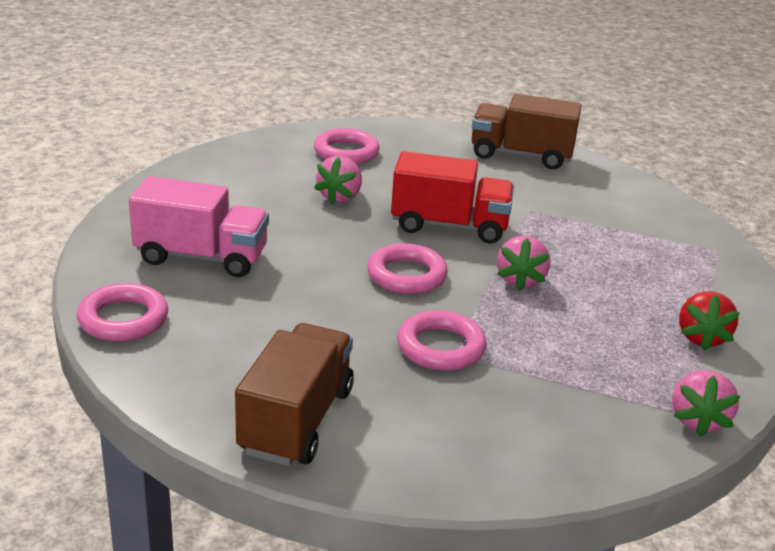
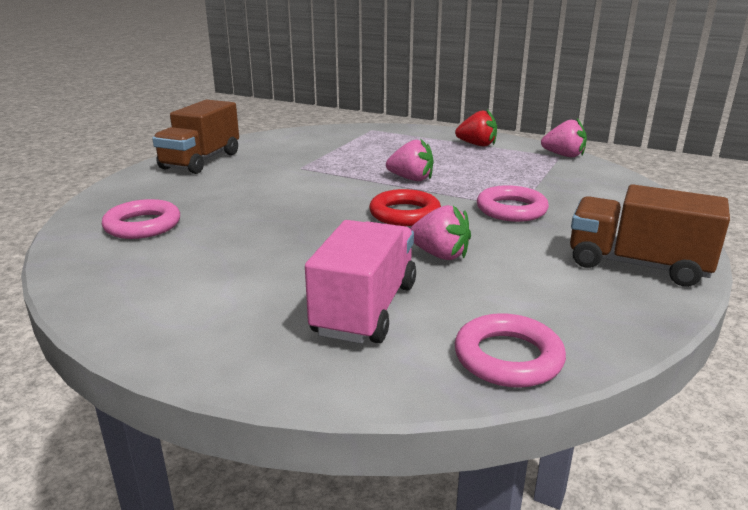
camera: 80 degrees left, 5 degrees down
pink strawberry [314,156,362,204] -> pink strawberry moved to [410,205,471,260]
pink ring [367,243,448,294] -> red ring [369,189,441,226]
red truck [391,151,514,243] -> none

